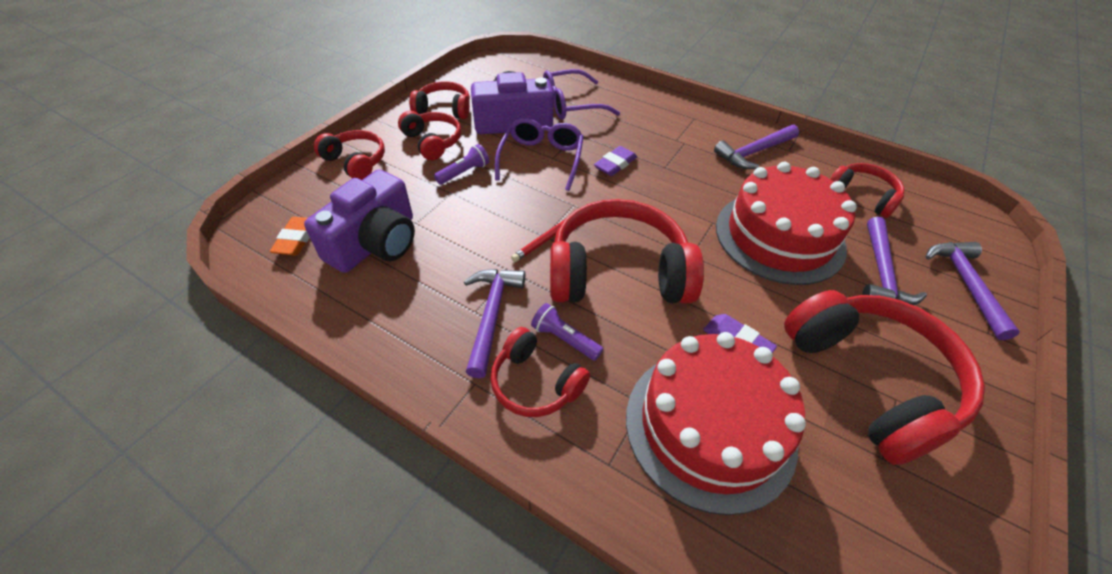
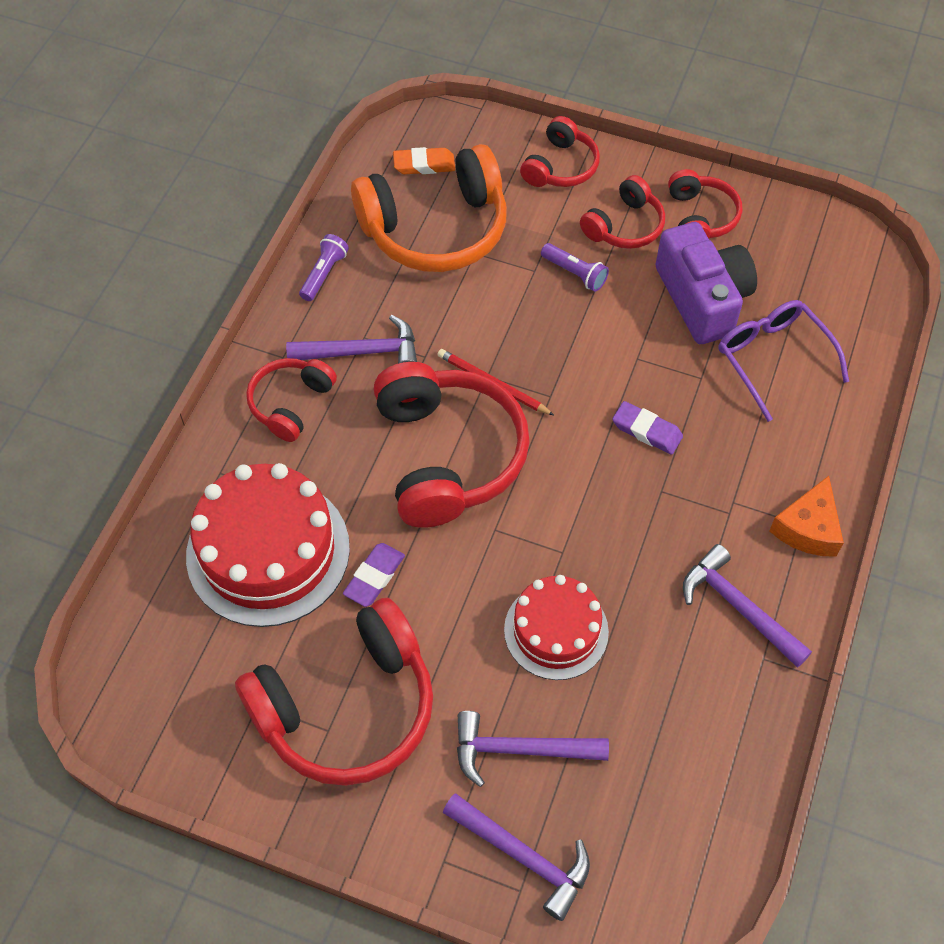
camera: 80 degrees right, 10 degrees up
purple camera [304,169,415,273] -> orange headphones [351,144,507,272]
purple glasses [495,118,584,191] -> none
purple flashlight [531,303,603,361] -> purple flashlight moved to [299,234,349,301]
red cake [716,162,857,285] -> red cake [504,575,609,680], size x0.62
red headphones [830,163,904,218] -> none
purple hammer [926,242,1020,340] -> purple hammer turned 45 degrees clockwise [443,793,590,921]
none -> orange cheese [769,476,844,557]

